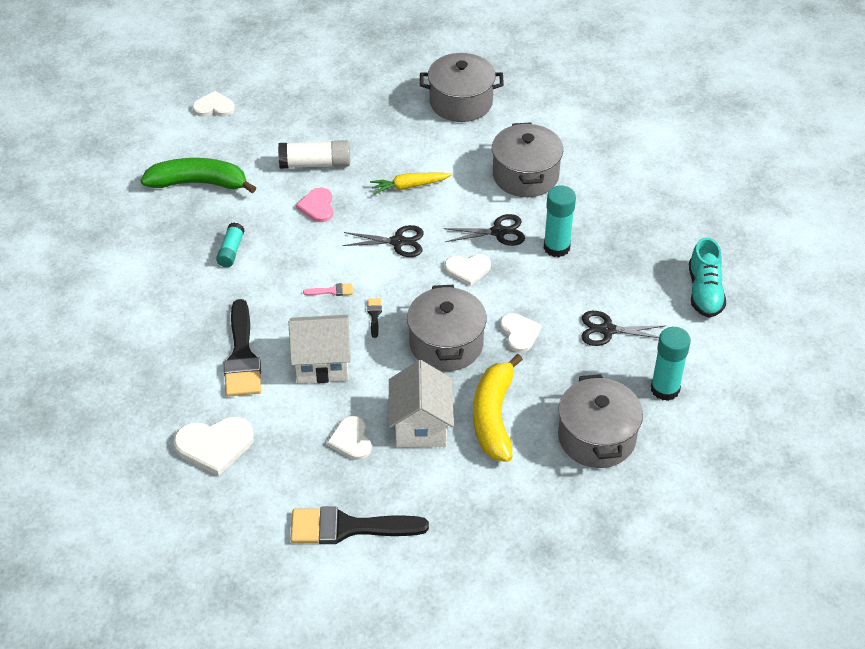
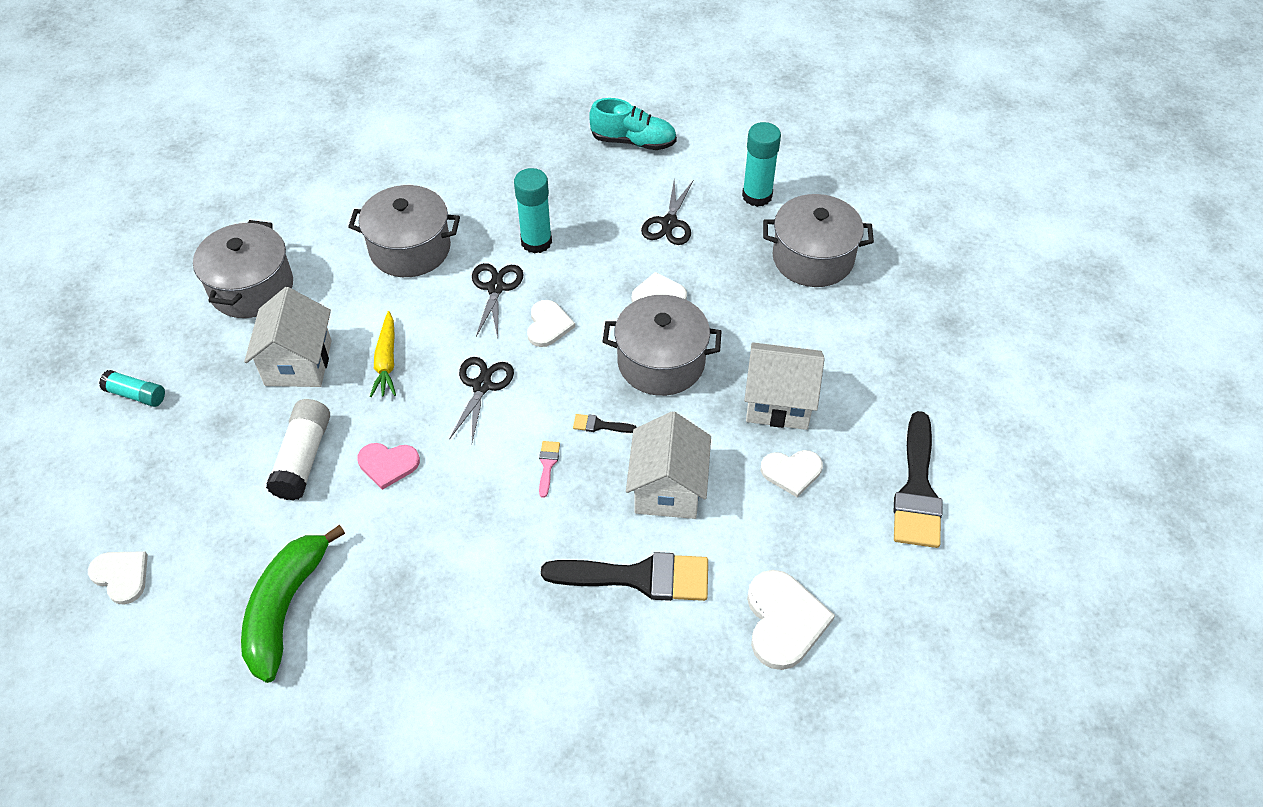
camera: 80 degrees left, 5 degrees up
white heart [192,91,235,117] -> white heart turned 120 degrees clockwise [88,551,148,605]
turquoise glue stick [216,222,244,267] -> turquoise glue stick moved to [99,370,165,407]
yellow banana [473,354,523,462] -> none
none -> white house [244,287,332,387]

